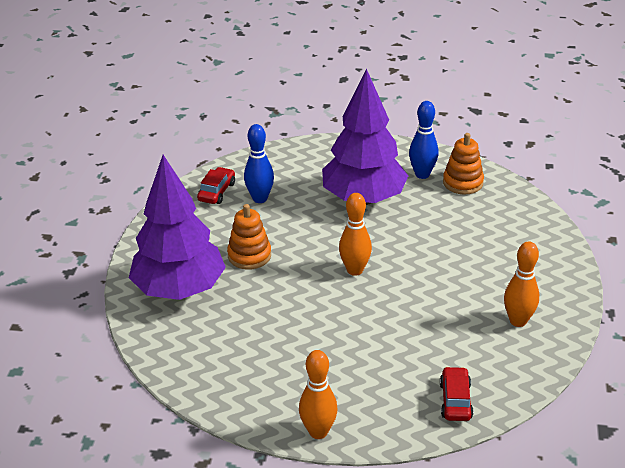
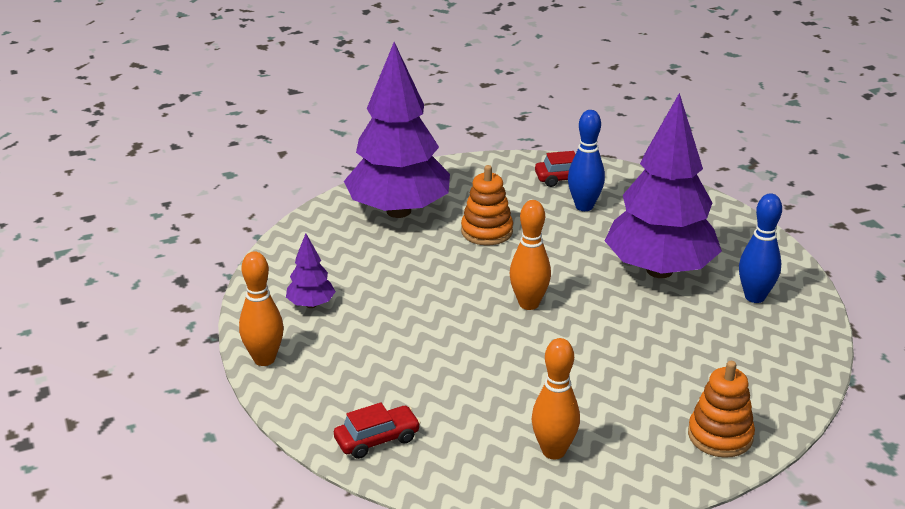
camera: 60 degrees right, 5 degrees down
orange stacking toy [443,133,484,195] -> orange stacking toy moved to [688,361,755,458]
none -> purple tree [286,233,336,308]

